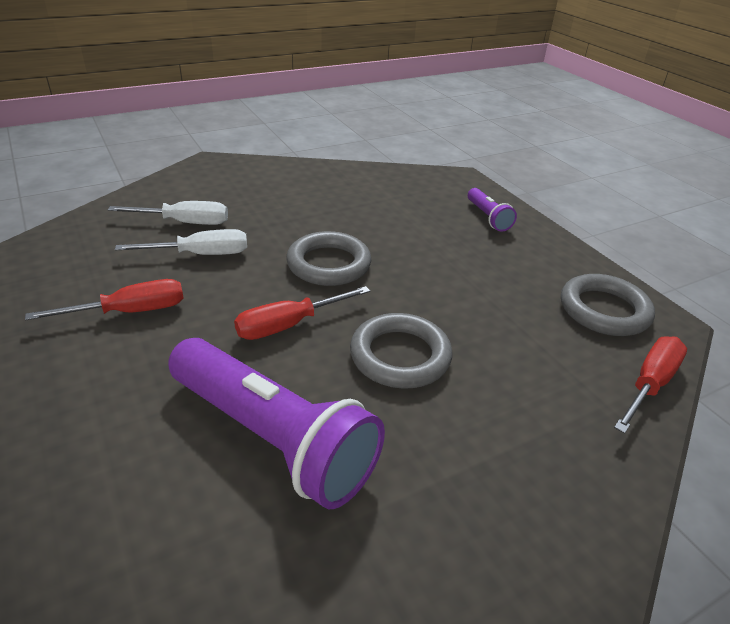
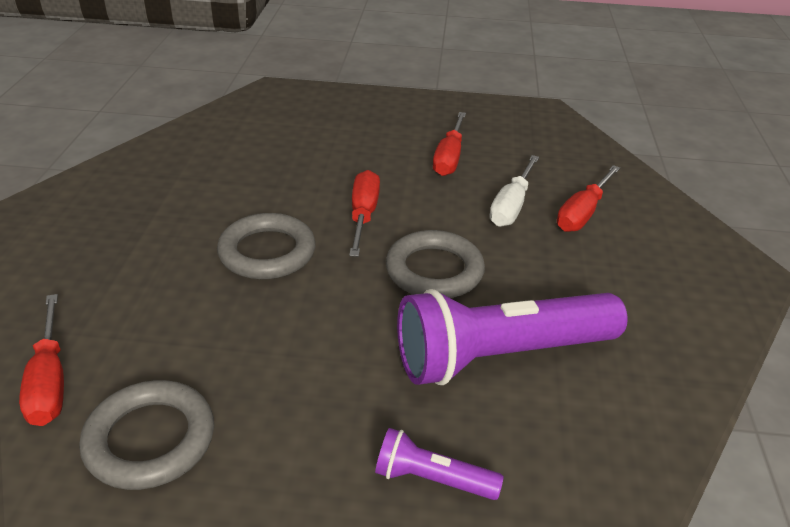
camera: 125 degrees right, 0 degrees up
white screwdriver [108,201,228,225] -> red screwdriver [557,165,620,232]
purple flashlight [168,338,385,509] -> purple flashlight moved to [397,289,627,385]

